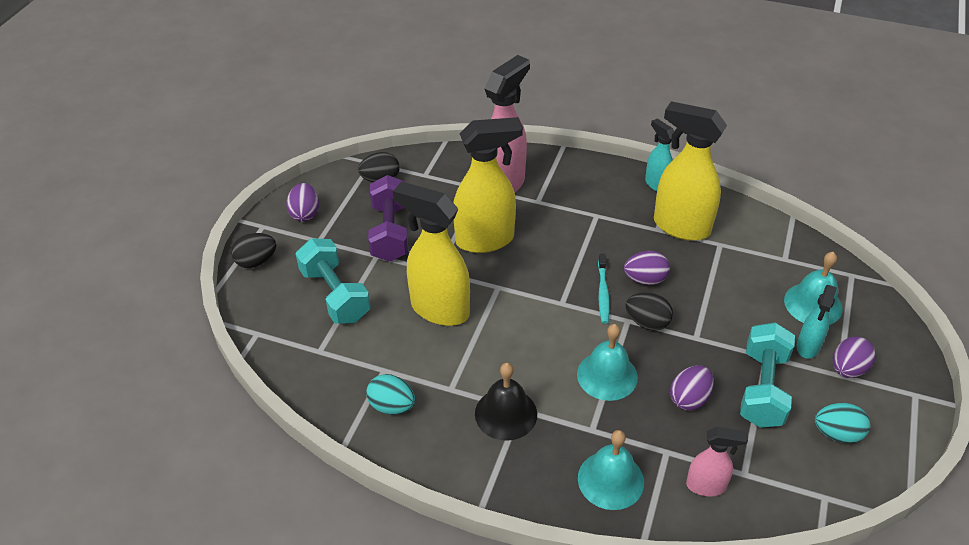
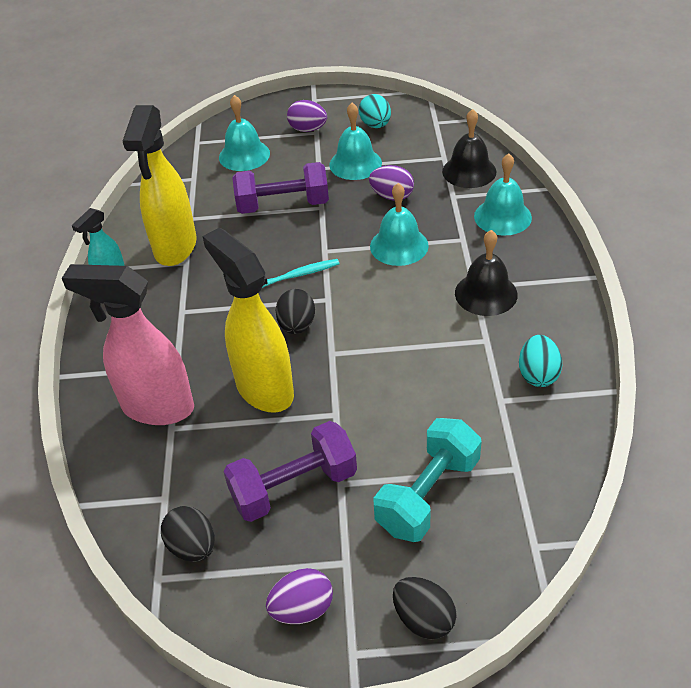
camera: 110 degrees left, 0 degrees up
yellow spray bottle [393,182,470,326] -> none
purple egg [624,251,670,285] -> none
black egg [625,293,673,331] -> black egg moved to [276,289,315,334]
pink spray bottle [686,427,748,496] -> black bell [442,109,496,188]
turquoise dumbbell [740,322,795,428] -> turquoise bell [329,103,382,180]
turquoise spray bottle [797,285,837,359] -> none
none -> purple dumbbell [232,162,329,214]

